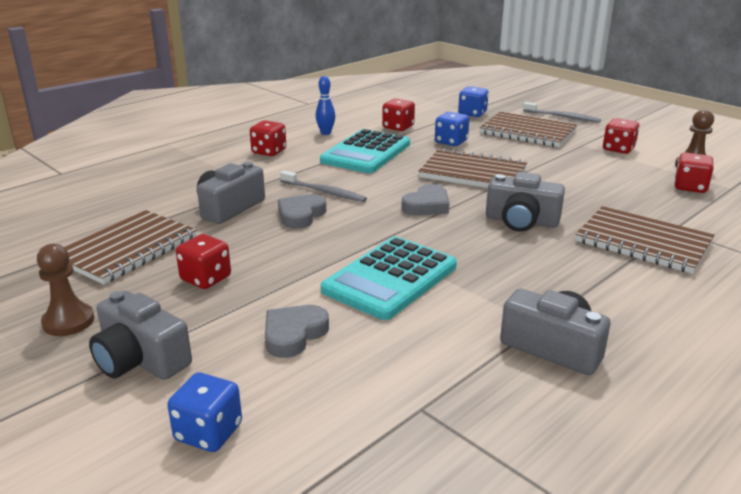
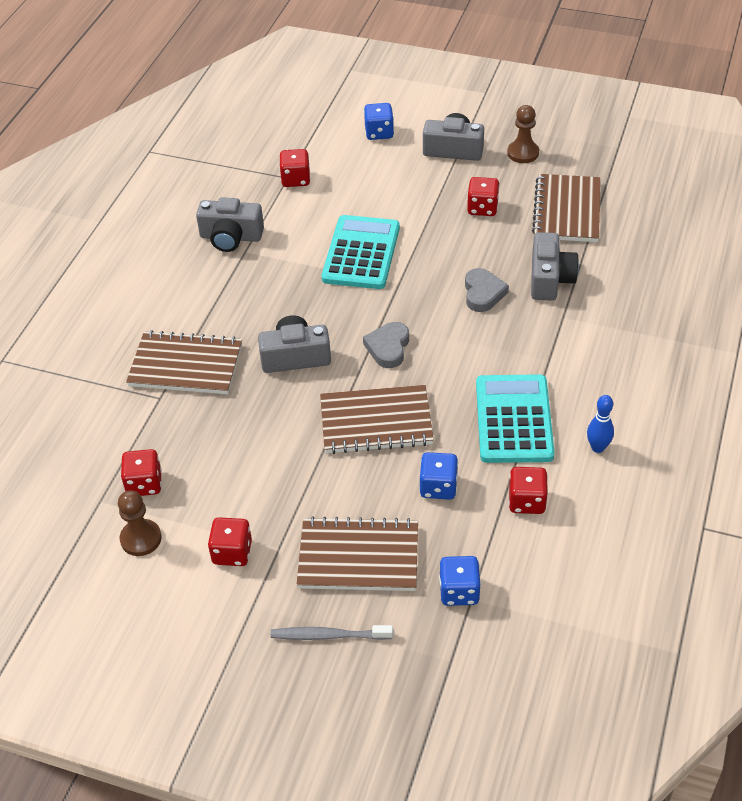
camera: 155 degrees right, 20 degrees up
red dice [250,121,286,156] -> red dice moved to [279,149,310,187]
grey heart [265,305,329,358] -> none
grey toothbrush [280,170,367,202] -> none

